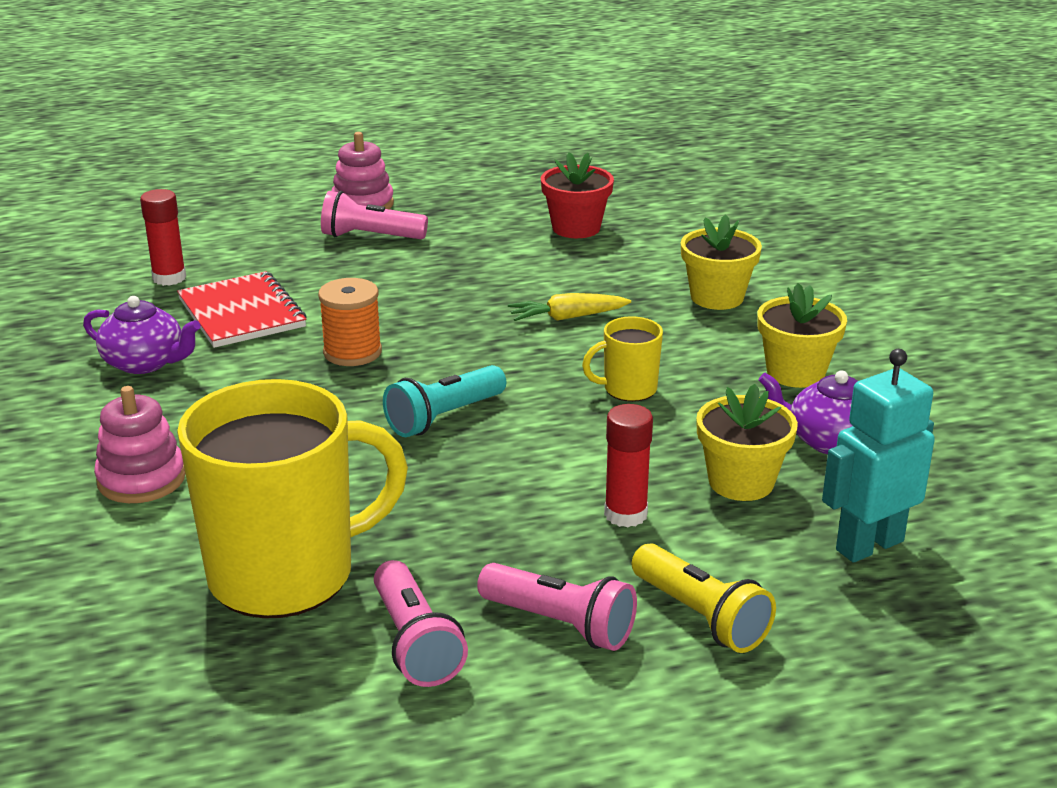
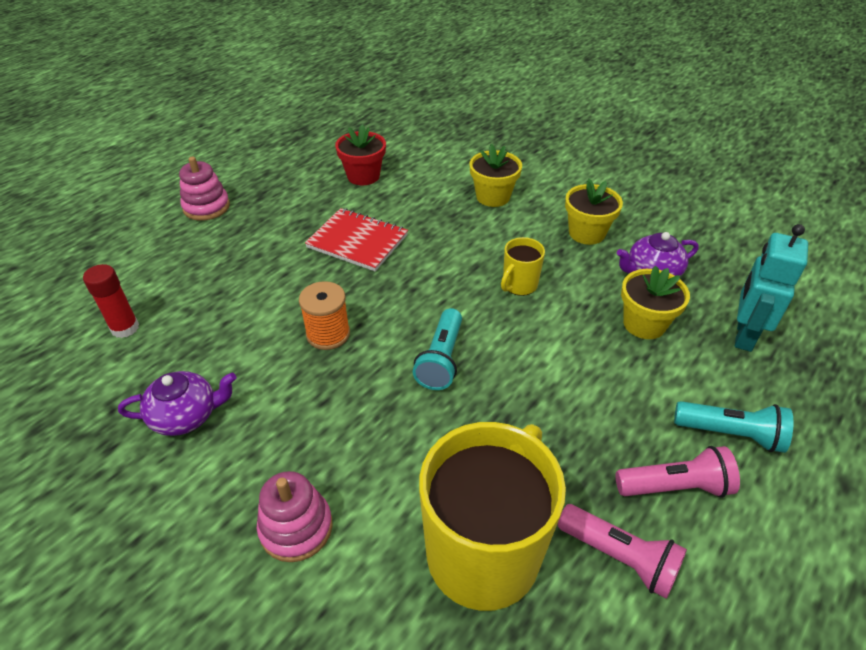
camera: 35 degrees left, 15 degrees up
red notebook [177,271,307,348] -> red notebook moved to [305,208,408,271]
pink flashlight [321,191,428,239] -> none
yellow carrot [508,293,631,321] -> none
red glue stick [604,404,653,527] -> none
yellow flashlight [632,543,776,653] -> turquoise flashlight [674,401,793,453]

